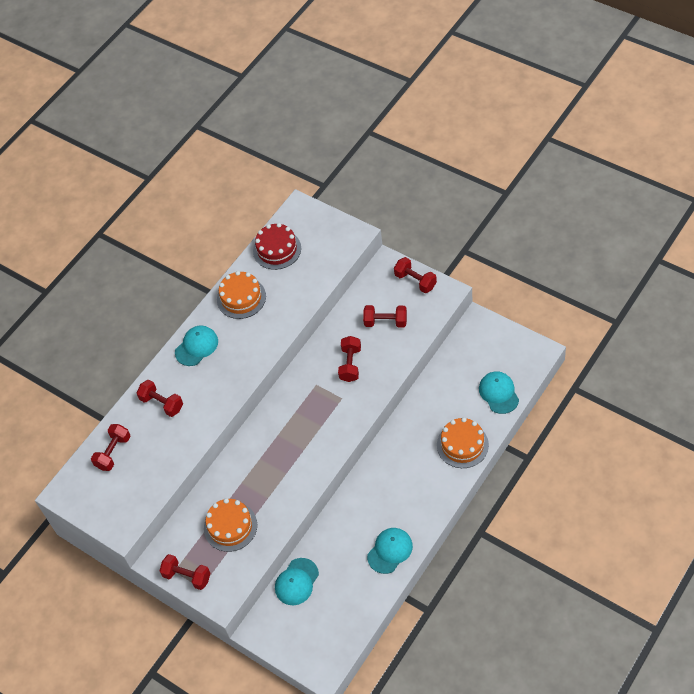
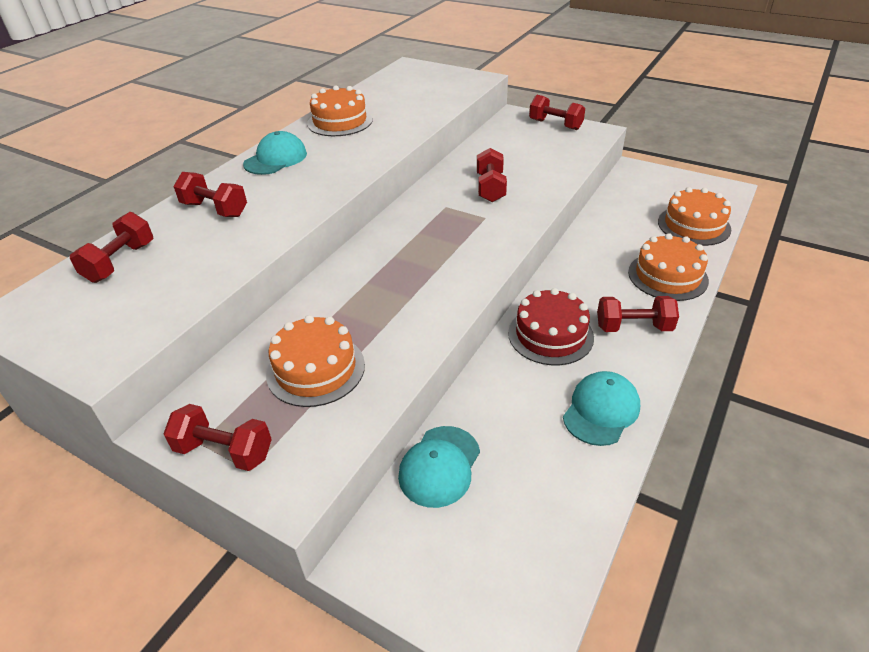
camera: 10 degrees left, 15 degrees down
red cake [253,223,301,270] -> red cake moved to [508,288,594,365]
red dumbbell [363,305,407,327] -> red dumbbell moved to [597,296,679,332]
turquoise cap [479,371,519,414] -> orange cake [658,187,731,246]

